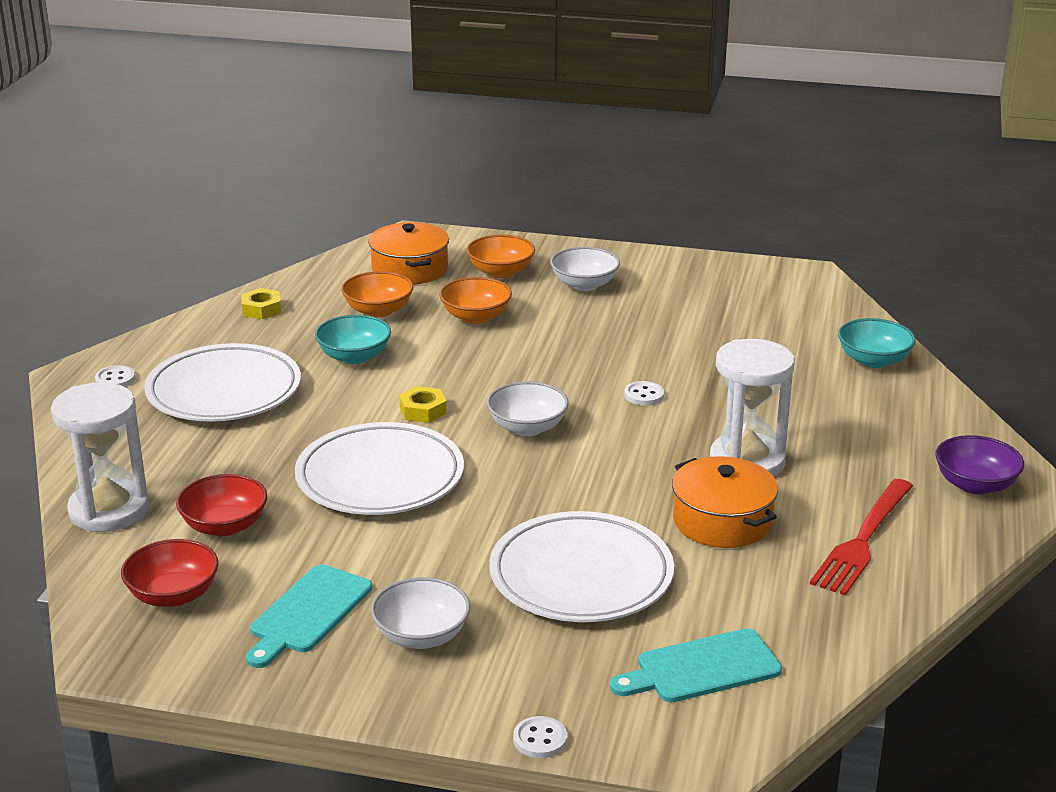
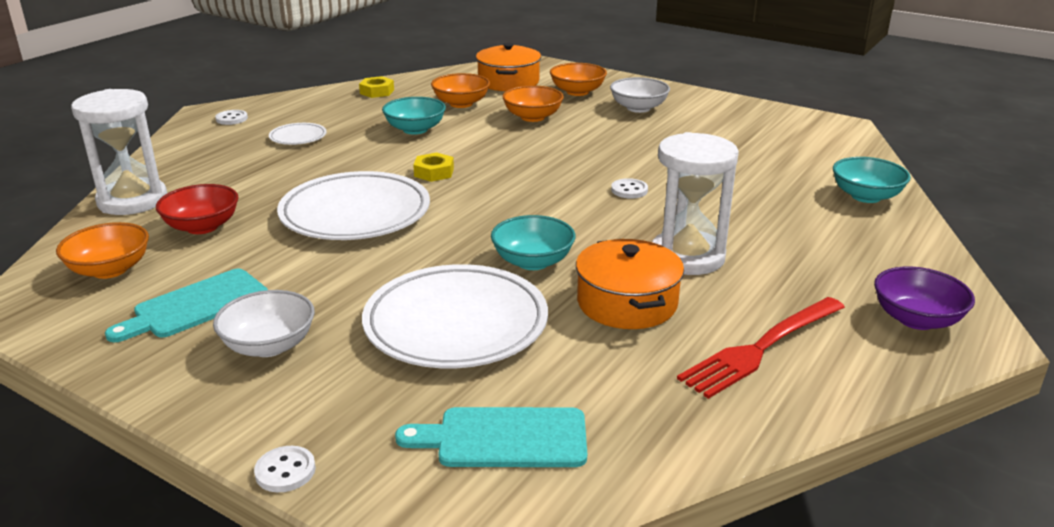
camera: 20 degrees right, 0 degrees up
red bowl [121,539,218,607] -> orange bowl [56,222,149,279]
white plate [144,343,301,422] -> white plate [269,123,327,145], size x0.45
white bowl [487,381,569,436] -> none
none -> turquoise bowl [491,215,576,270]

